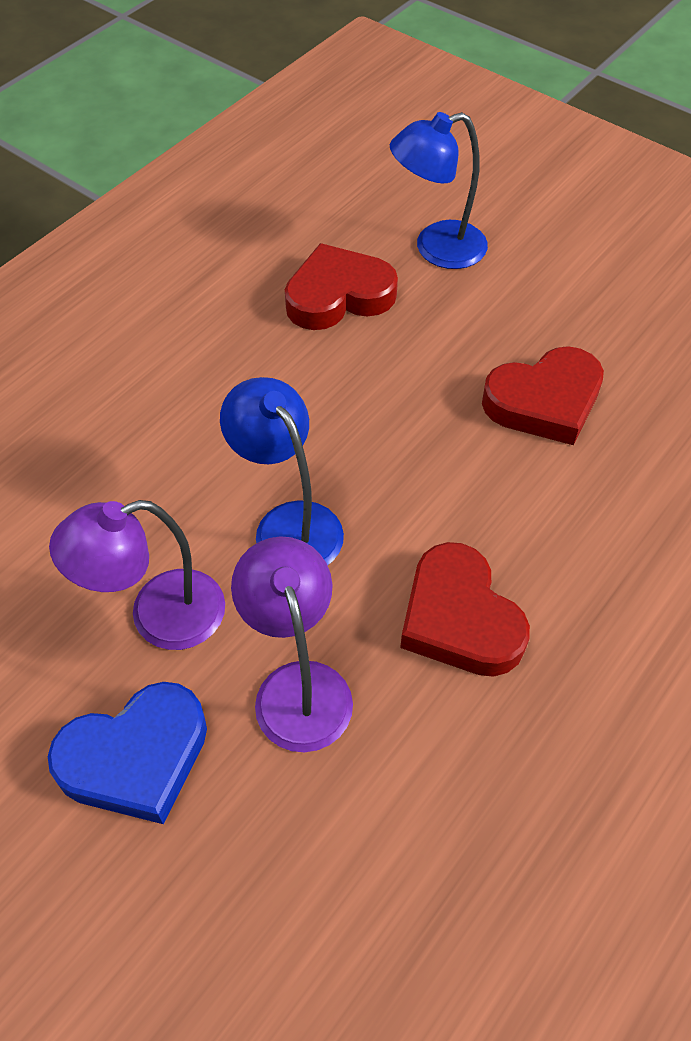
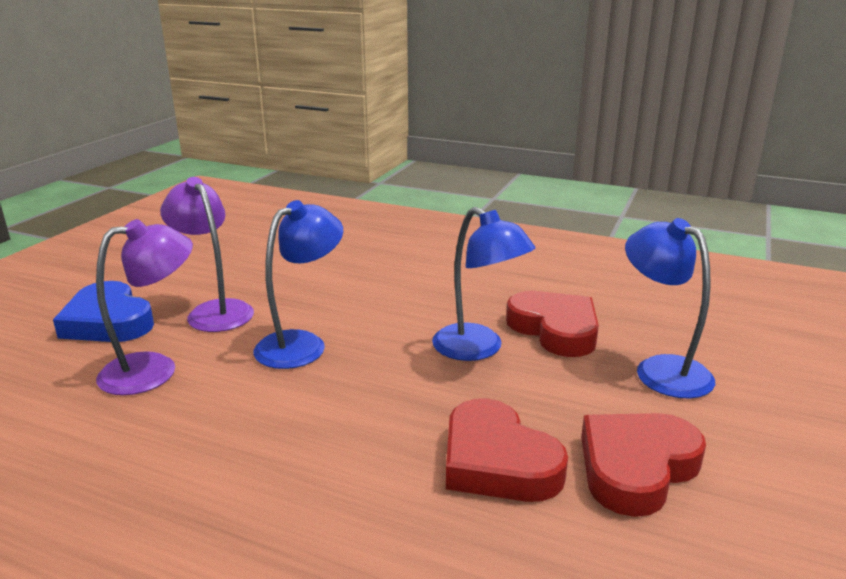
camera: 75 degrees right, 30 degrees down
red heart [400,542,530,677] -> red heart moved to [581,413,706,517]
none -> blue lamp [432,207,535,361]

